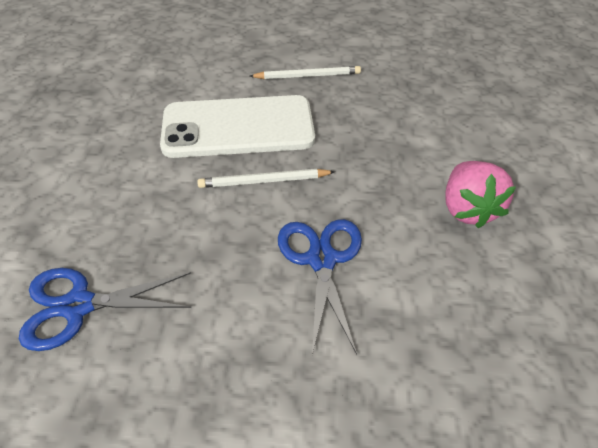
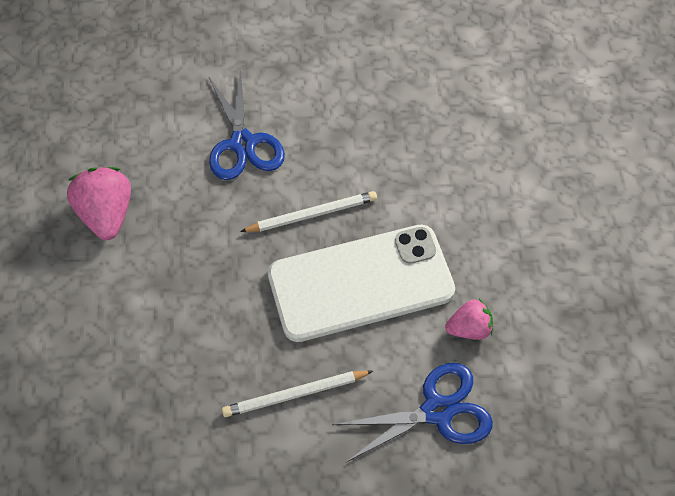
camera: 170 degrees right, 10 degrees up
blue scissors [19,268,191,351] -> blue scissors moved to [332,363,493,463]
none -> pink strawberry [445,299,493,340]

